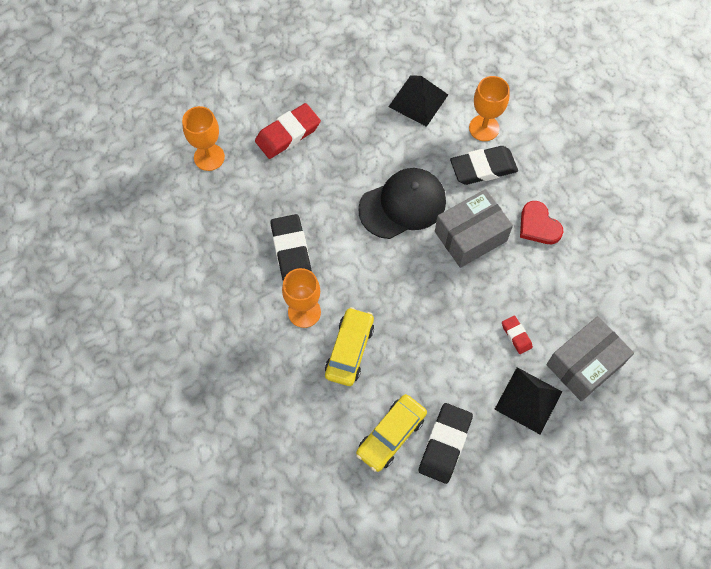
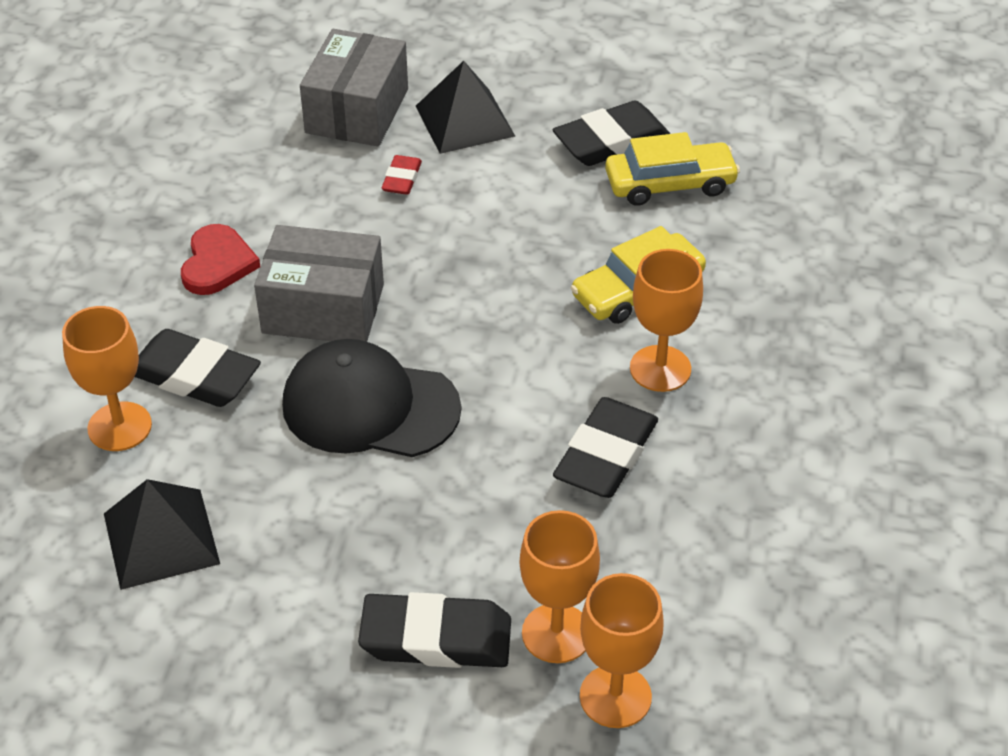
camera: 140 degrees left, 20 degrees down
red eraser [255,103,321,159] -> black eraser [358,592,511,668]
grey box [546,316,634,401] -> grey box turned 75 degrees counterclockwise [300,29,408,146]
none -> orange goblet [520,510,600,663]

